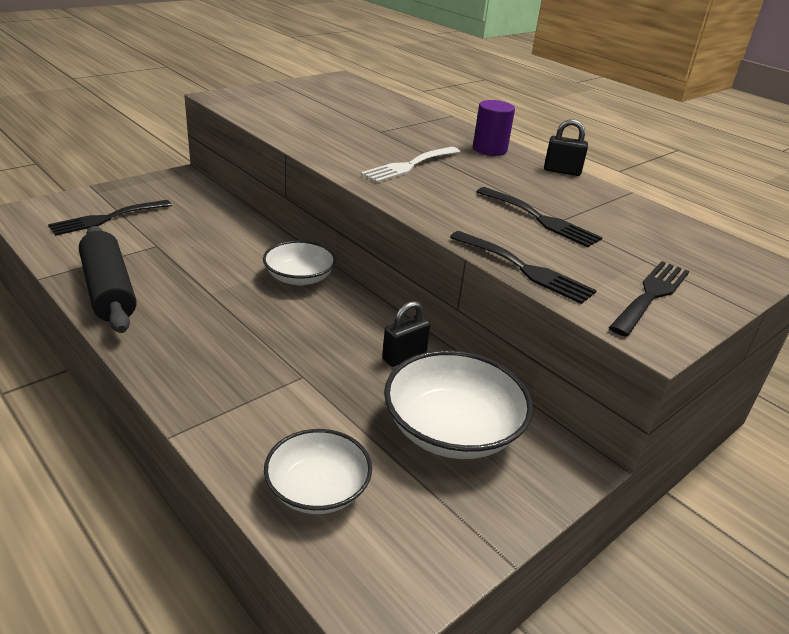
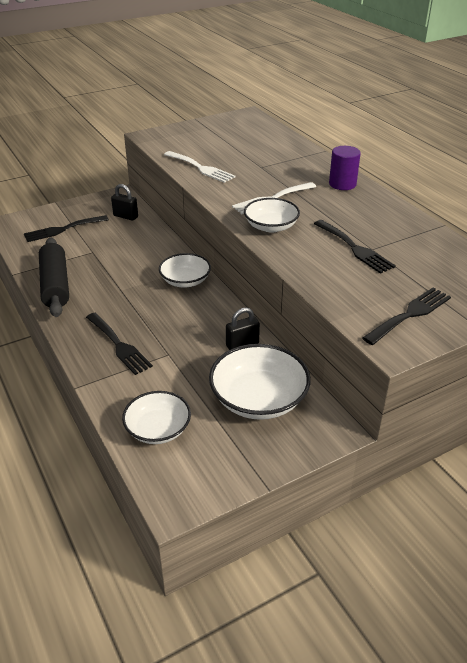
camera: 15 degrees right, 5 degrees up
black fork [450,231,597,304] -> black fork moved to [86,313,153,375]
black padlock [544,119,588,176] -> black padlock moved to [111,184,138,221]
none -> white fork [164,151,236,183]
none -> white bowl [244,198,300,233]

